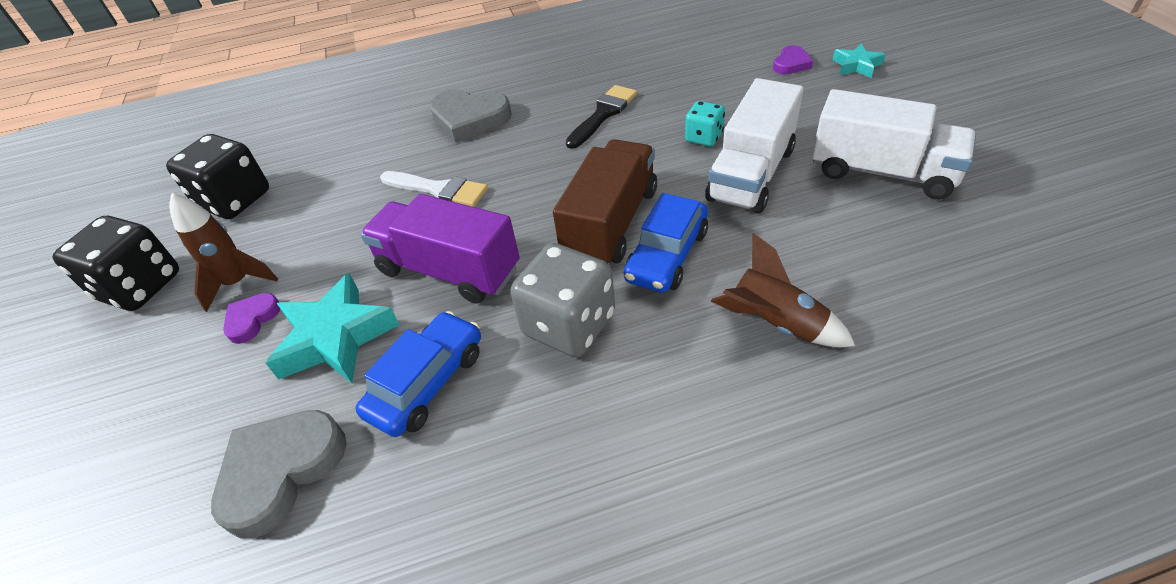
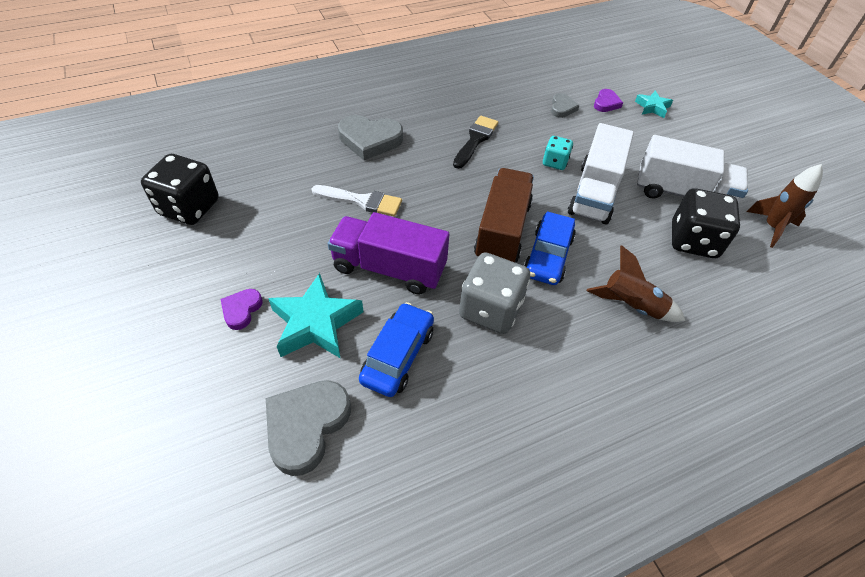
camera: 15 degrees left, 5 degrees up
black dice [53,216,179,311] -> black dice moved to [672,188,740,258]
brown rocket [169,193,278,312] -> brown rocket moved to [747,164,823,248]
none -> grey heart [551,93,579,118]

